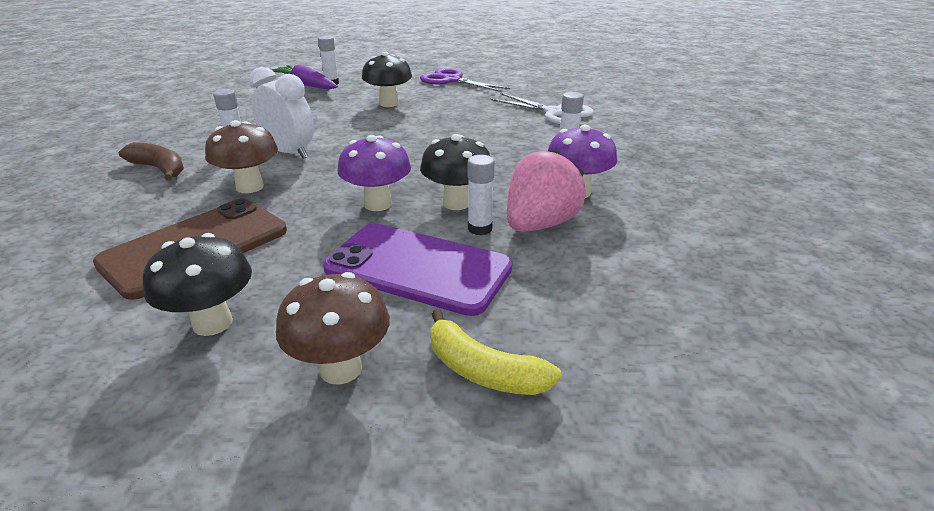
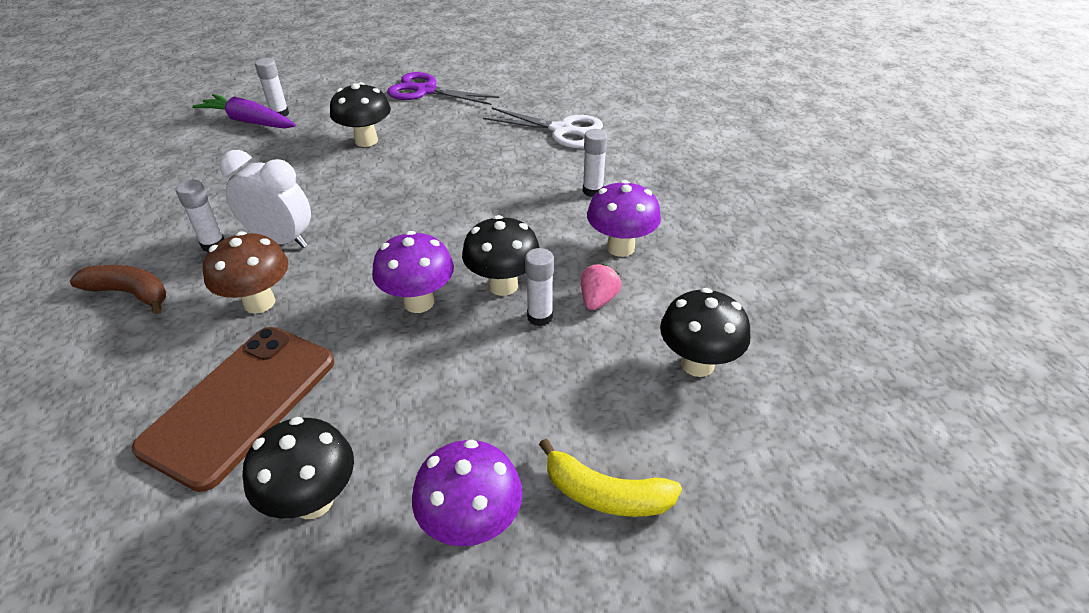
camera: 15 degrees left, 10 degrees up
brown mushroom [276,272,390,385] -> purple mushroom [412,440,523,546]
purple phone [323,223,513,316] -> none
pink strawberry [507,149,586,232] -> pink strawberry [581,264,621,310], size x0.52
none -> black mushroom [660,288,751,377]

